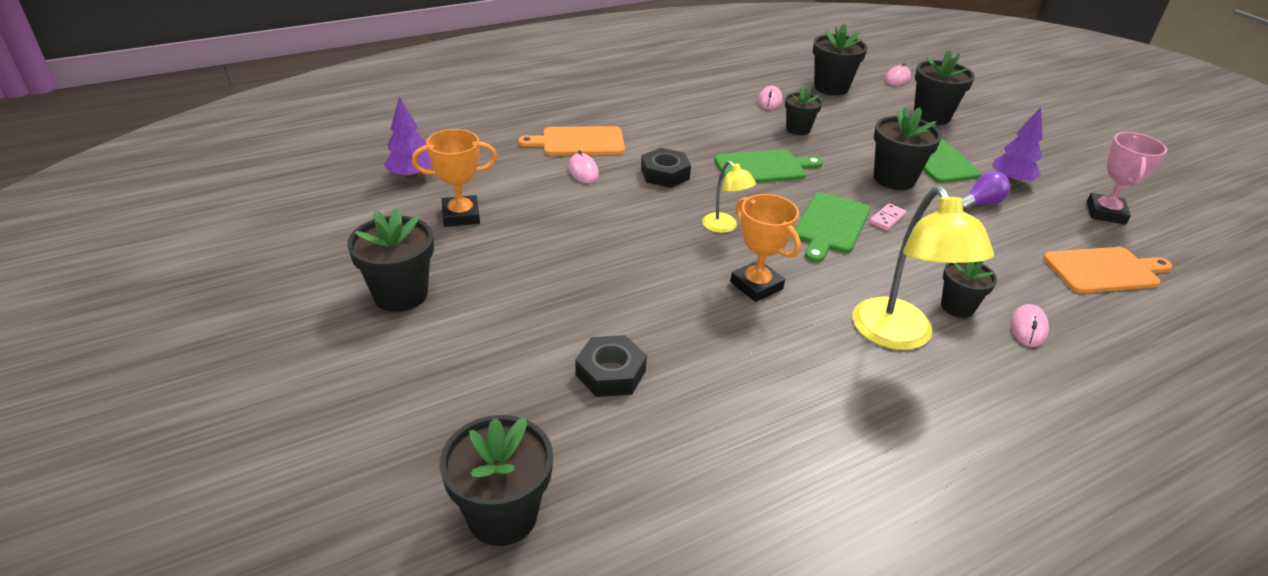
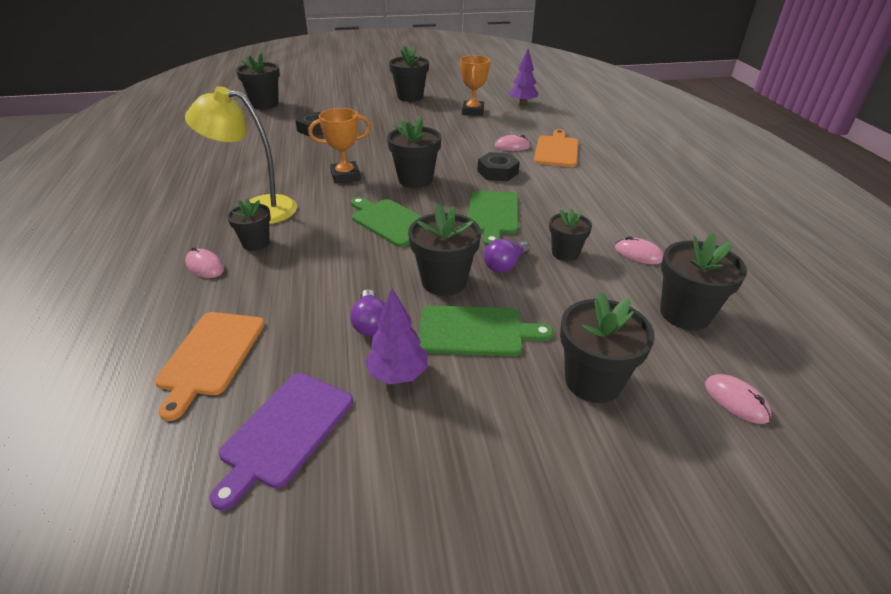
camera: 110 degrees right, 0 degrees up
yellow lamp [702,161,756,233] -> black flower pot [387,116,442,188]
pink domino [869,203,906,230] -> none
pink trophy [1087,132,1167,225] -> purple cutting board [210,373,353,511]
none -> purple light bulb [484,239,530,273]

